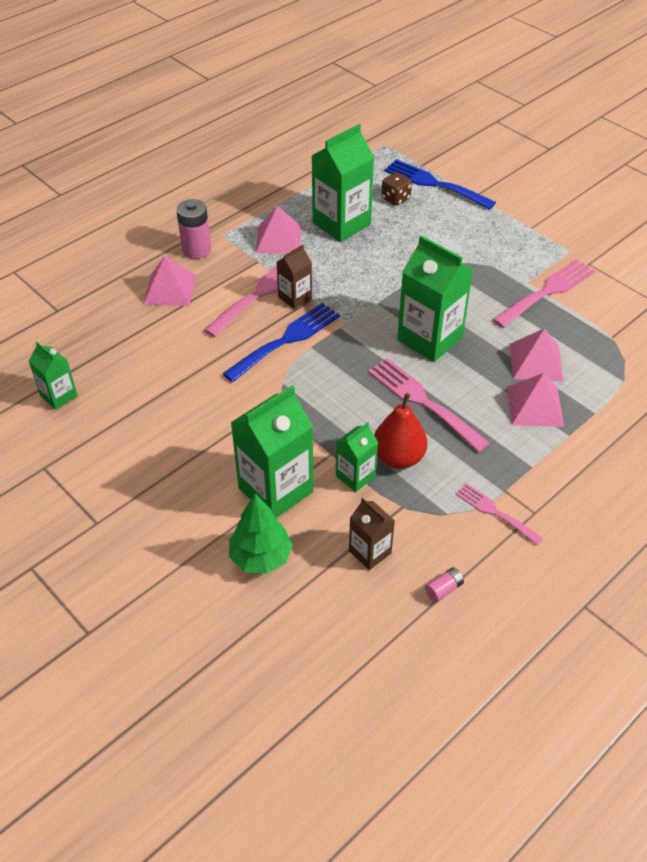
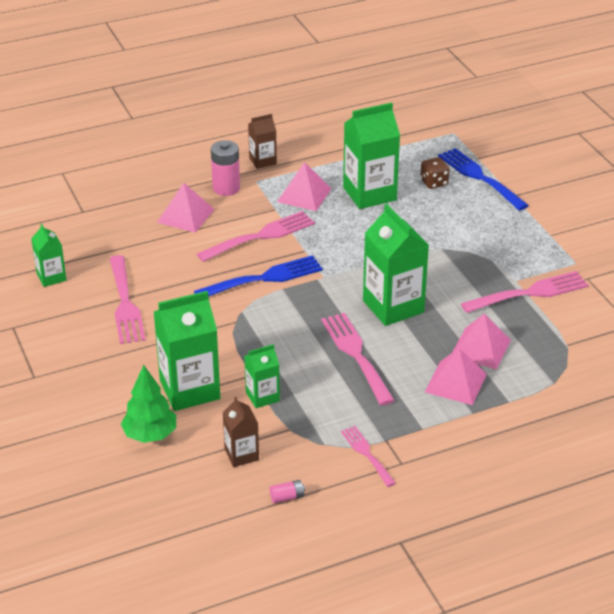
camera: 20 degrees right, 10 degrees down
brown carton [277,245,312,309] -> brown carton moved to [248,114,277,169]
red pear [374,393,427,469] -> none
none -> pink fork [109,255,146,344]

